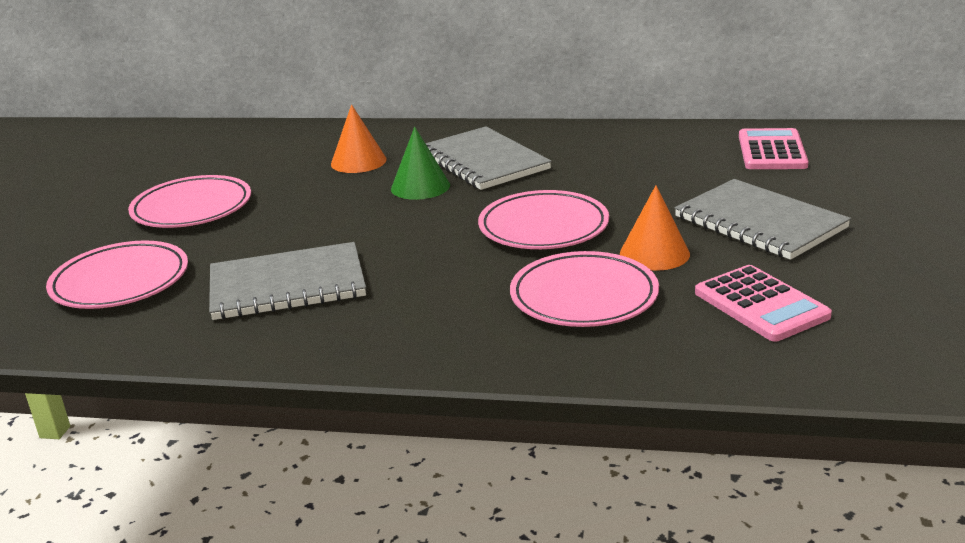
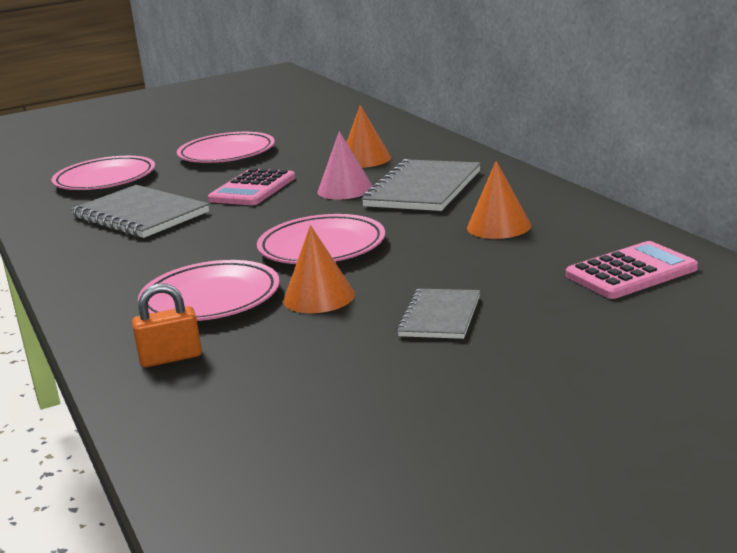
camera: 55 degrees right, 5 degrees down
green cone [391,127,450,200] -> pink cone [318,131,373,200]
grey notebook [675,179,851,260] -> grey notebook [396,289,480,339], size x0.60
pink calculator [695,265,832,342] -> pink calculator moved to [208,168,295,205]
none -> orange padlock [132,284,202,367]
none -> orange cone [467,161,531,239]

